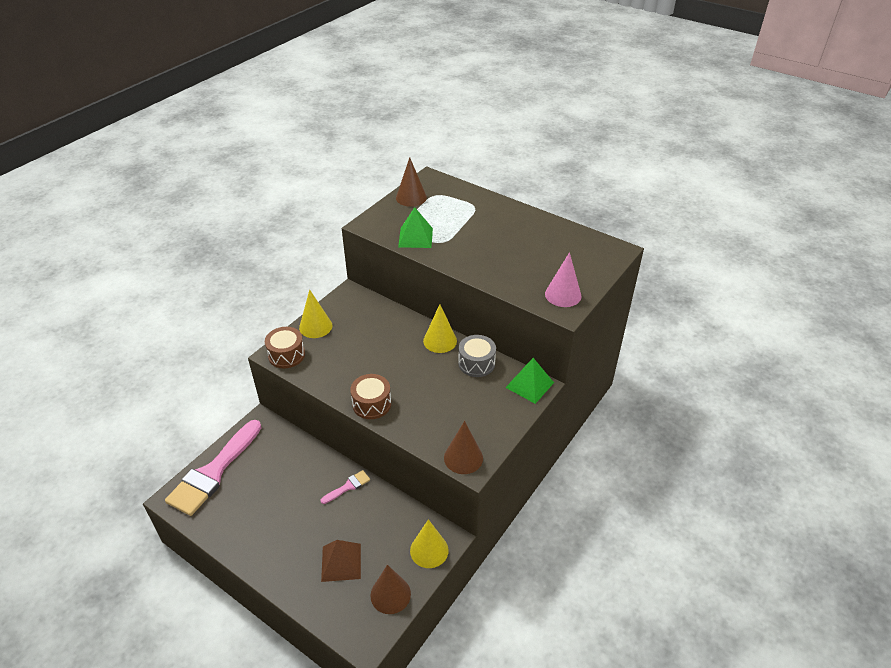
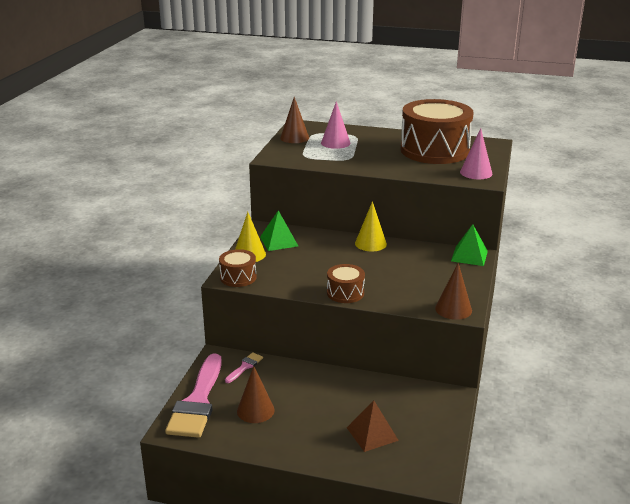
camera: 20 degrees left, 15 degrees down
pink brush [320,470,370,504] -> pink brush moved to [225,352,263,383]
brown cone [370,565,411,614] -> brown cone moved to [237,366,275,423]
green pyramid [398,207,433,248] -> green pyramid moved to [260,210,298,251]
yellow cone [410,519,449,568] -> none
grey drum [458,335,496,377] -> none
none -> pink cone [321,101,350,149]
none -> brown drum [401,99,473,164]

